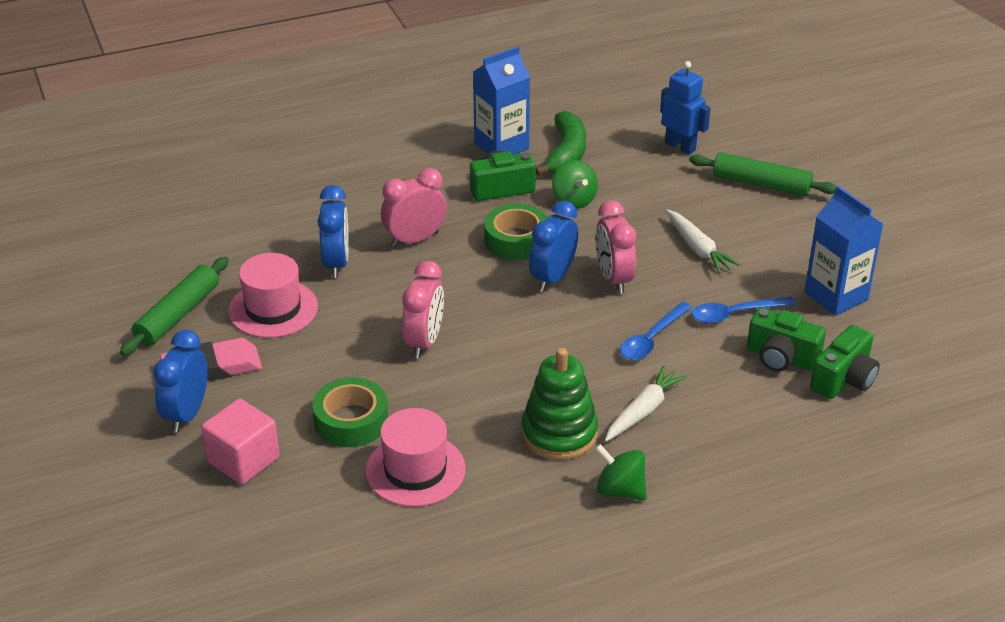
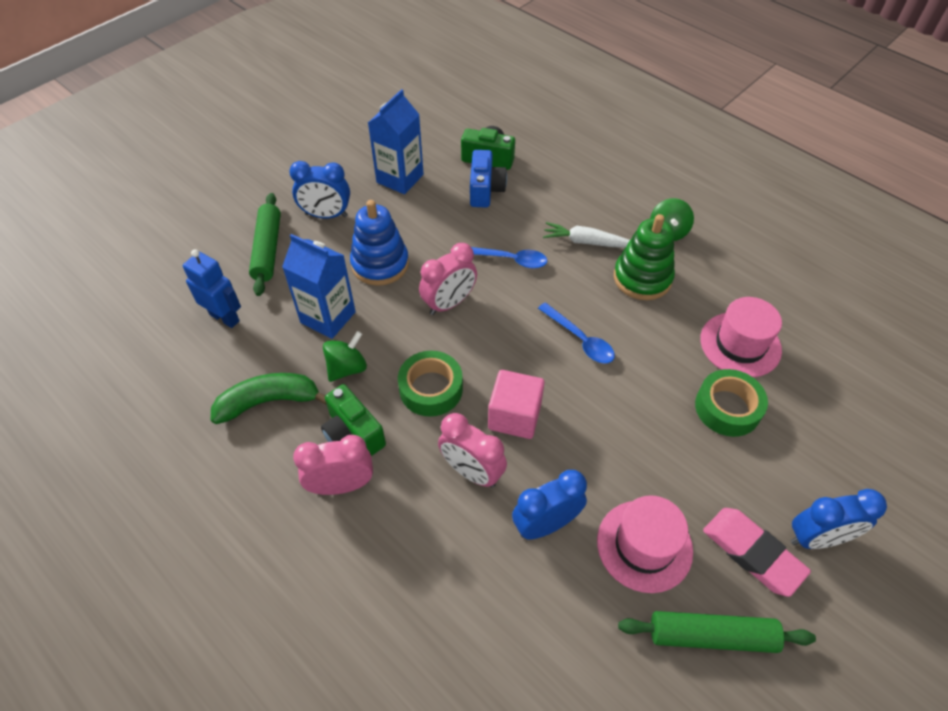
camera: 115 degrees left, 15 degrees up
pink cube [201,398,280,485] -> pink cube moved to [488,370,545,439]
pink clock [402,261,444,359] -> pink clock moved to [293,435,373,495]
blue carton [473,46,530,155] -> blue carton moved to [282,234,356,339]
blue clock [529,201,578,292] -> blue clock moved to [289,161,350,219]
blue robot [660,61,710,155] -> blue robot turned 105 degrees clockwise [183,249,241,328]
white carrot [666,209,740,274] -> blue stacking toy [350,200,409,286]
blue spoon [691,297,796,323] -> blue spoon moved to [538,302,615,364]
green camera [747,307,826,372] -> blue camera [470,150,507,208]

